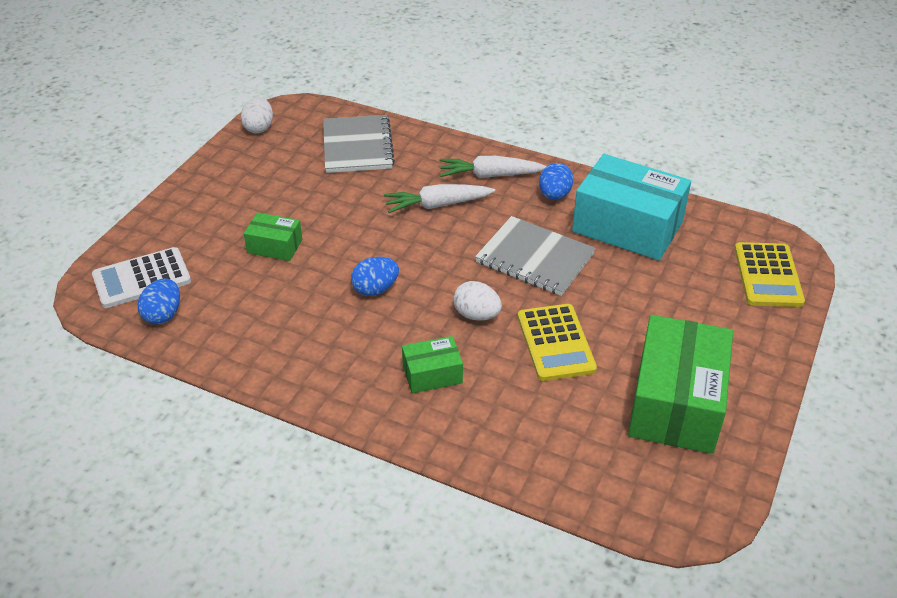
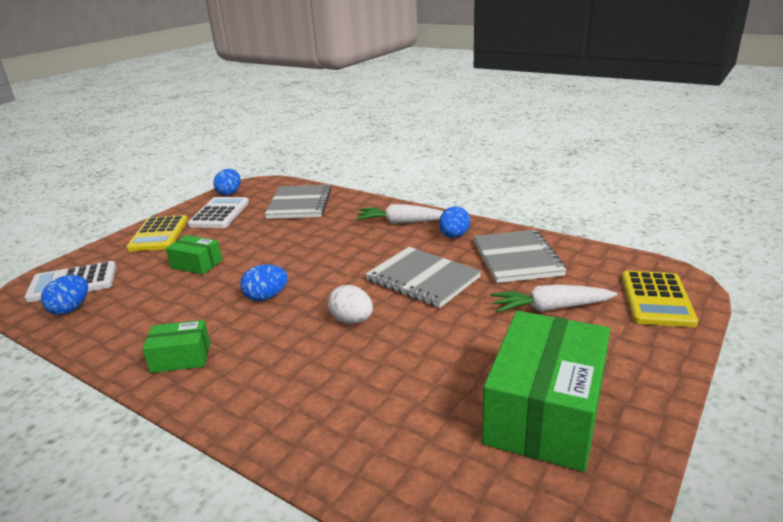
camera: 10 degrees right, 15 degrees down
white egg [241,97,273,133] -> blue egg [213,169,241,196]
white carrot [384,184,495,213] -> white carrot moved to [490,284,617,313]
green box [402,336,463,393] -> green box moved to [142,320,210,373]
yellow calculator [518,304,597,381] -> yellow calculator moved to [126,215,188,252]
turquoise box [572,154,691,260] -> grey notebook [473,230,567,283]
none -> white calculator [188,197,249,228]

